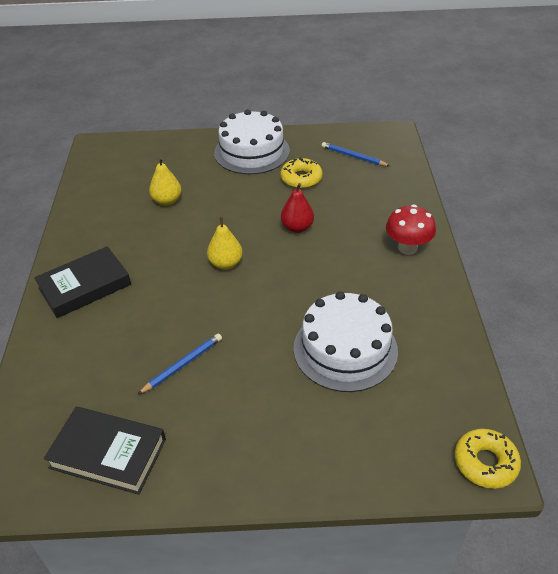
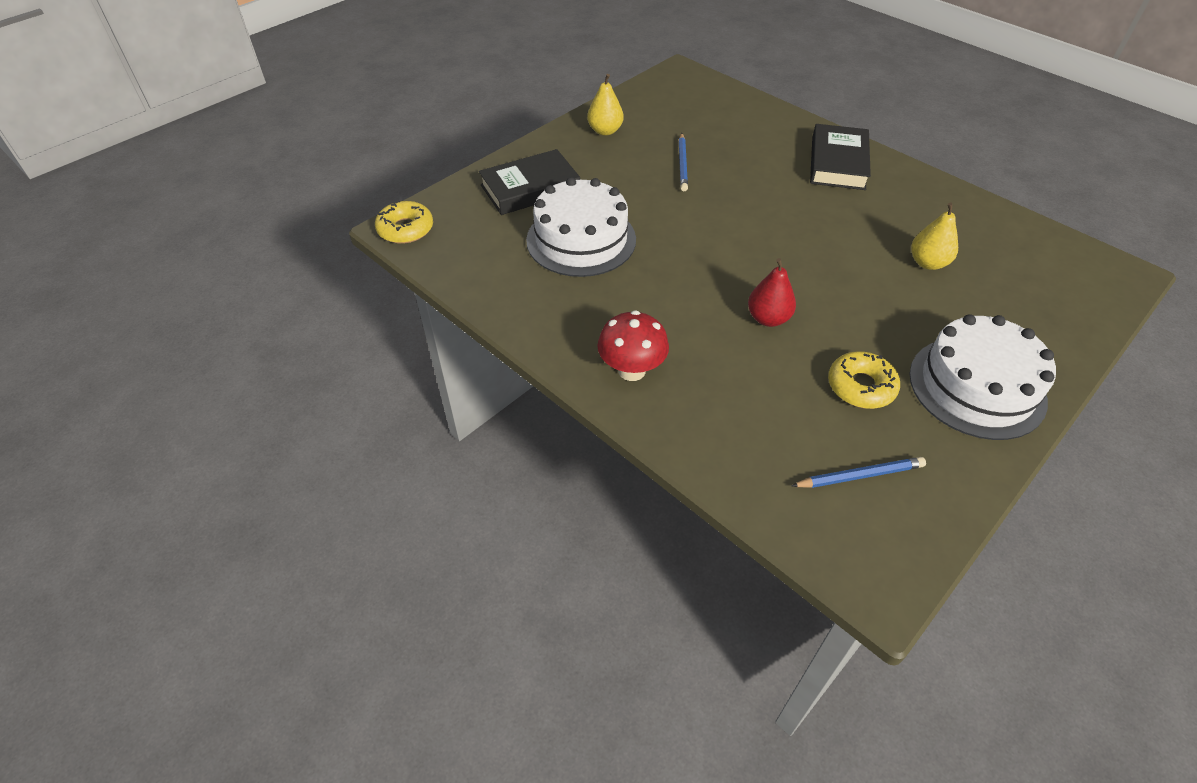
camera: 135 degrees right, 5 degrees up
black book [44,406,166,495] -> black book moved to [479,149,580,215]
yellow pear [207,217,243,270] -> yellow pear moved to [587,74,624,136]

